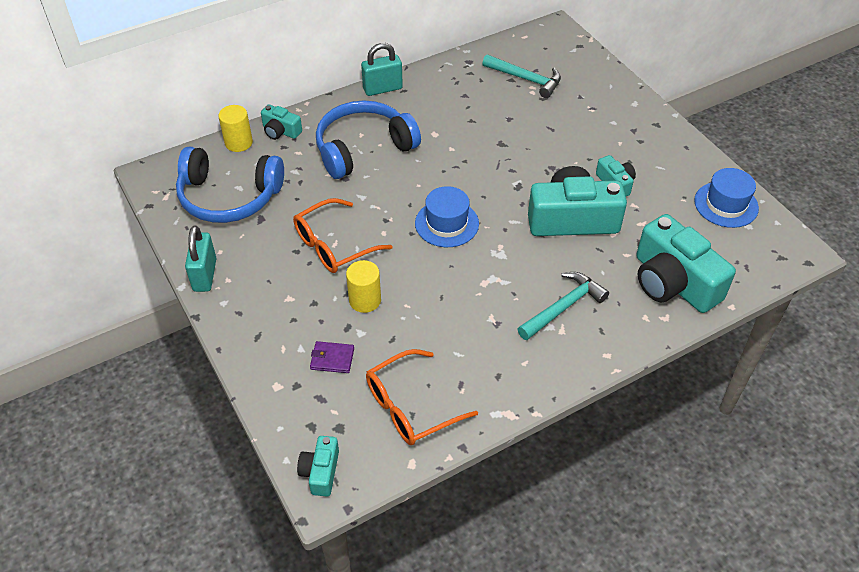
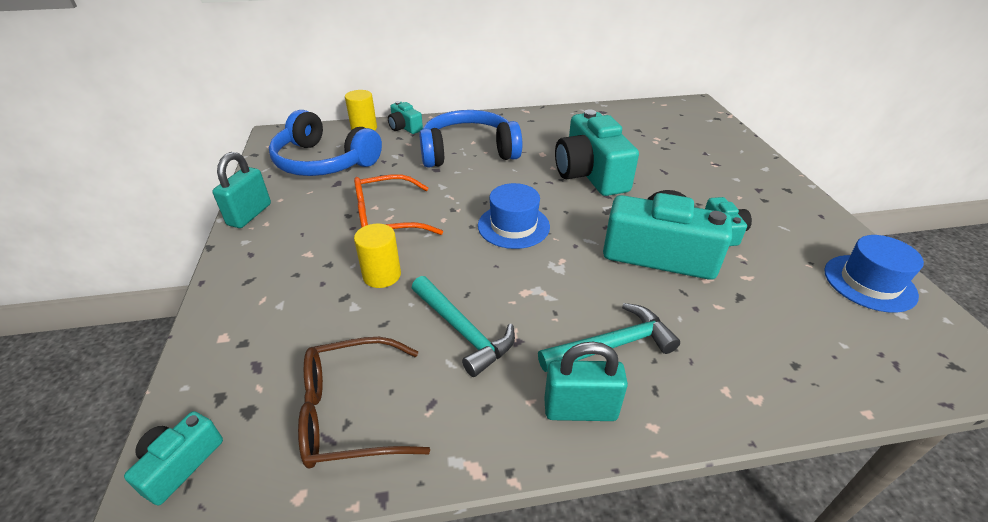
camera: 20 degrees right, 10 degrees down
purple wallet [310,341,354,373] -> none
turquoise padlock [361,43,403,96] -> turquoise padlock moved to [544,341,628,421]
orange glasses [366,349,478,445] -> brown glasses [298,337,430,469]
turquoise hammer [482,54,561,98] -> turquoise hammer moved to [412,276,515,377]
turquoise camera [636,214,736,313] -> turquoise camera moved to [555,110,639,196]

